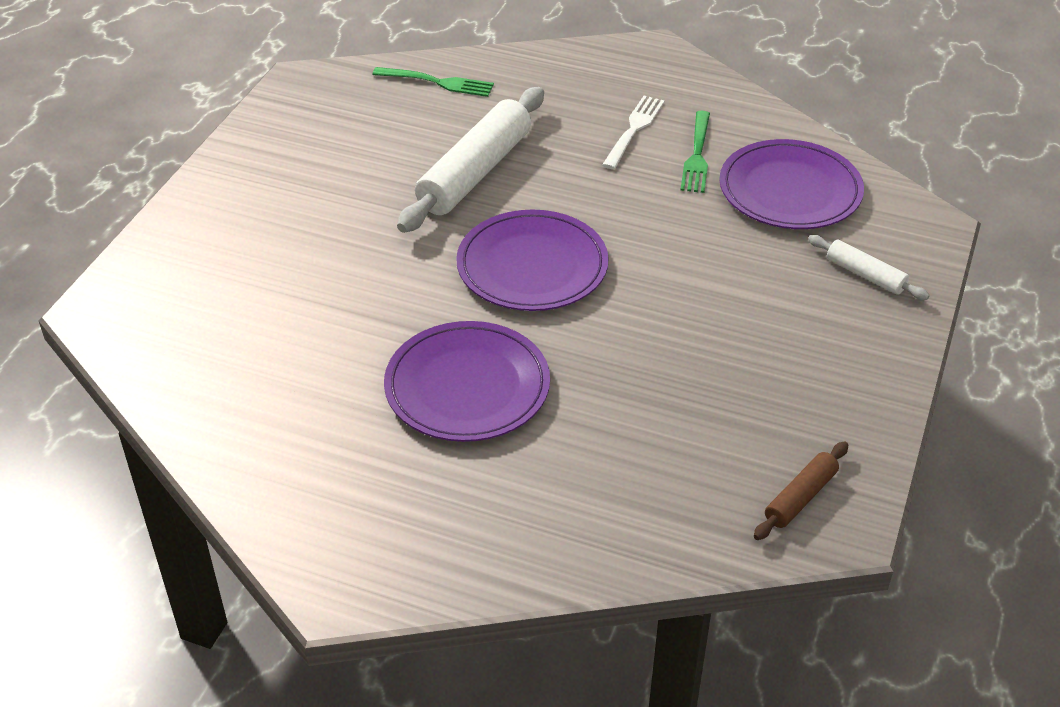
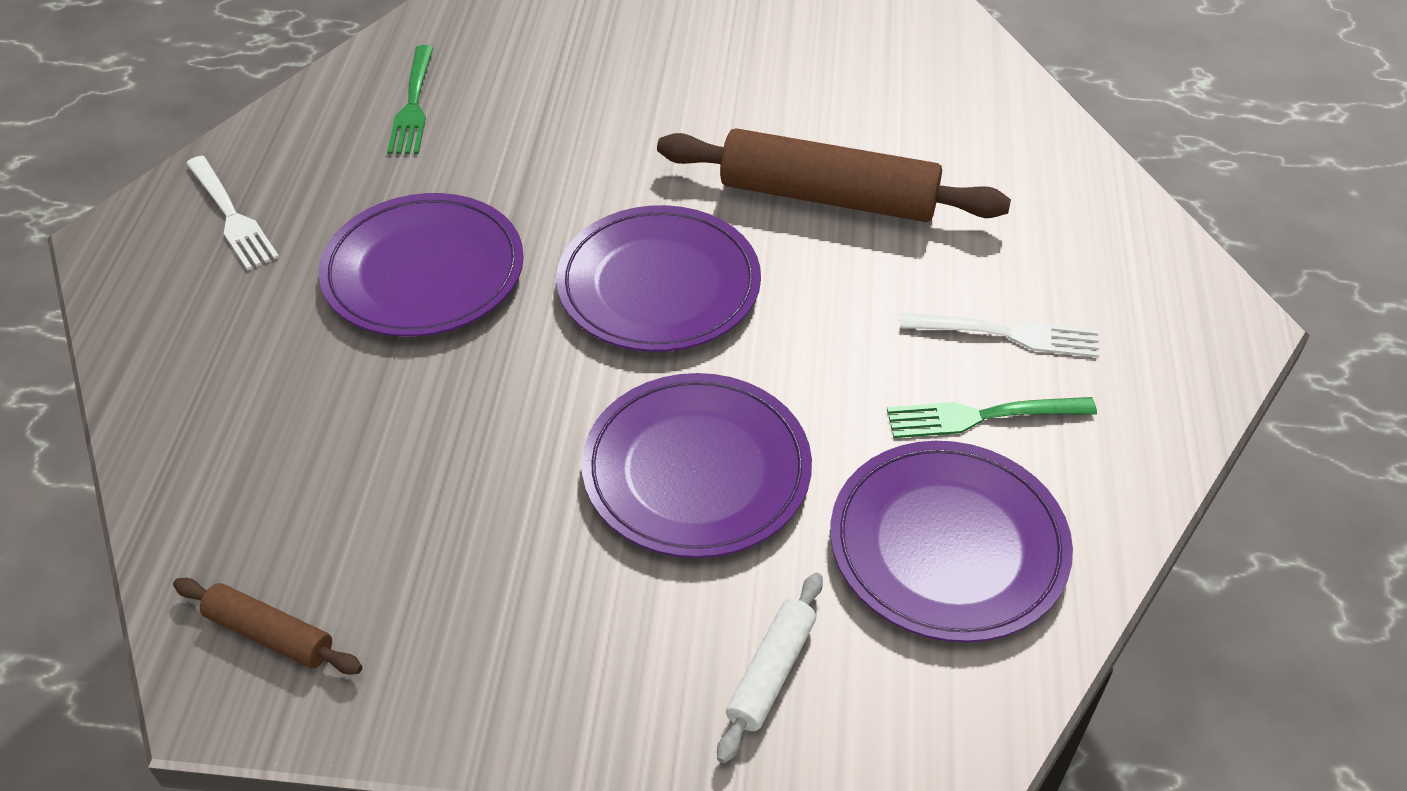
camera: 75 degrees right, 5 degrees up
green fork [372,67,494,97] -> green fork moved to [387,45,433,154]
white rolling pin [397,87,544,233] -> brown rolling pin [657,128,1011,222]
none -> white fork [186,156,279,270]
none -> purple plate [582,373,812,558]

